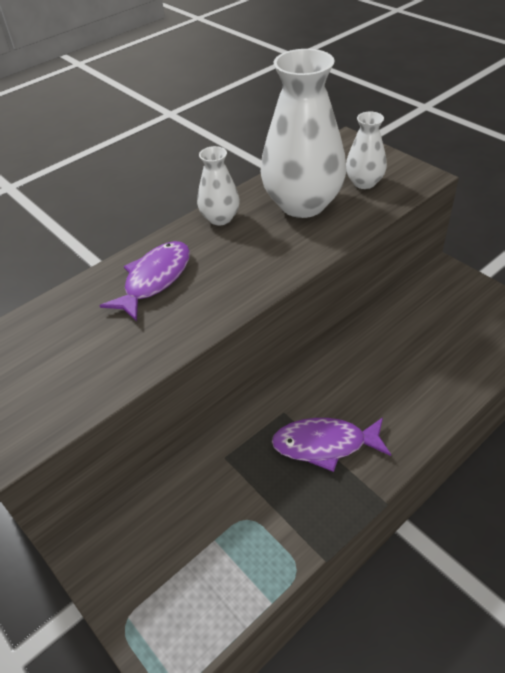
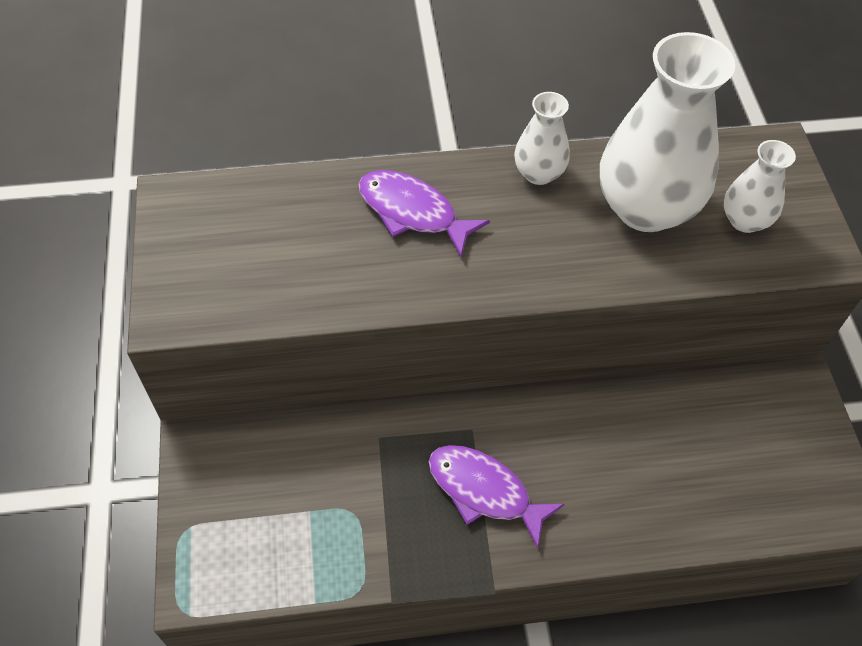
camera: 30 degrees right, 10 degrees up
purple fish [99,241,190,322] -> purple fish turned 120 degrees counterclockwise [358,170,490,257]

